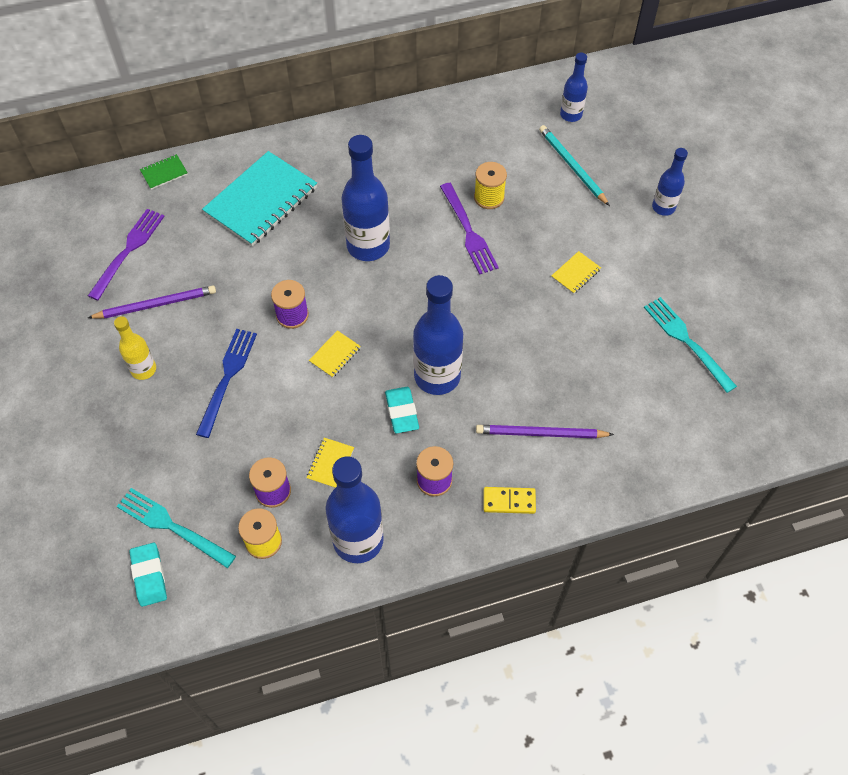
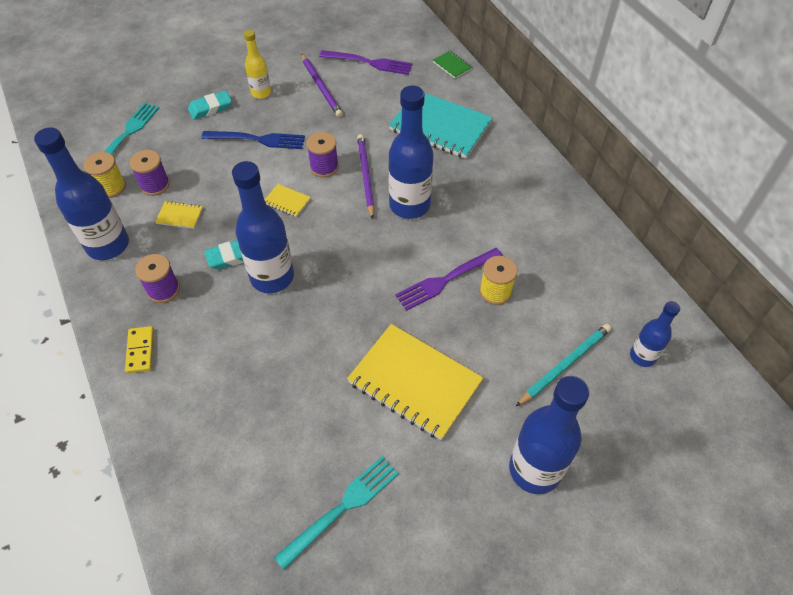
camera: 80 degrees right, 5 degrees down
turquoise eraser [129,543,167,607] -> turquoise eraser moved to [188,91,232,120]
purple pencil [476,425,614,438] -> purple pencil moved to [357,134,375,220]
yellow notebook [551,251,601,294] -> yellow notebook [347,324,483,440], size x2.37
blue bottle [652,148,688,216] -> blue bottle [509,376,589,494], size x1.79

